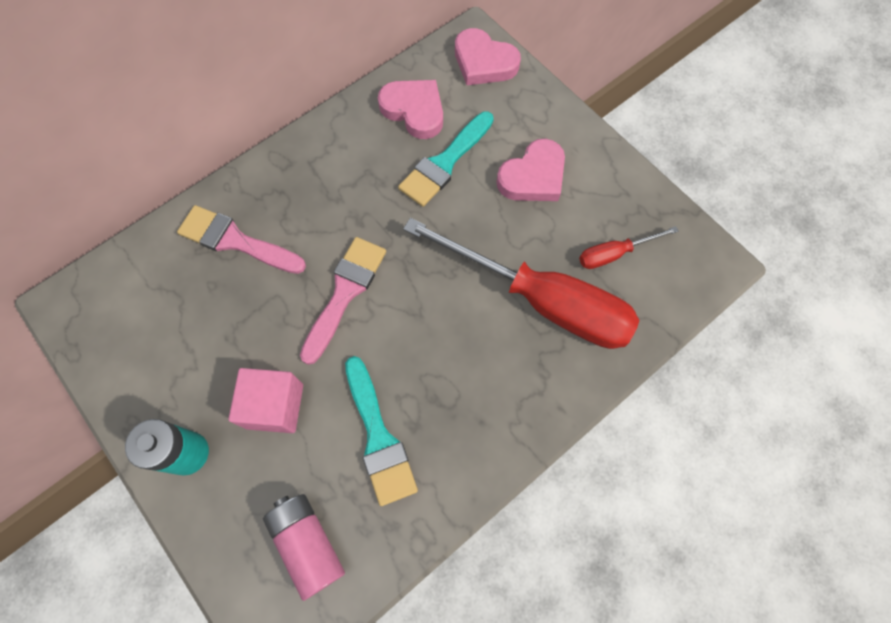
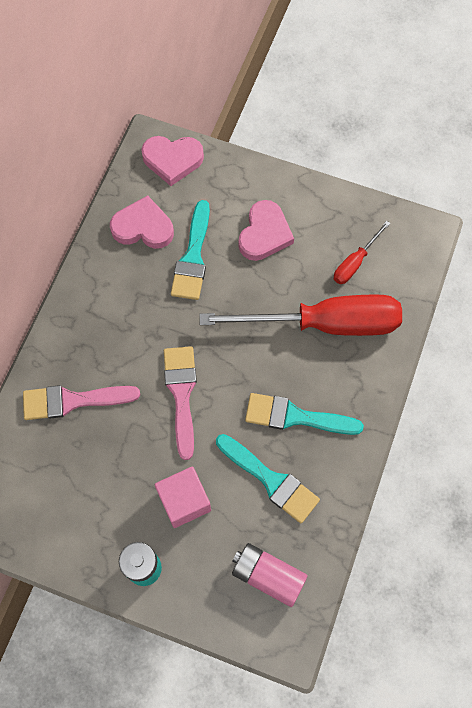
camera: 30 degrees left, 0 degrees up
none -> turquoise brush [245,393,364,435]

